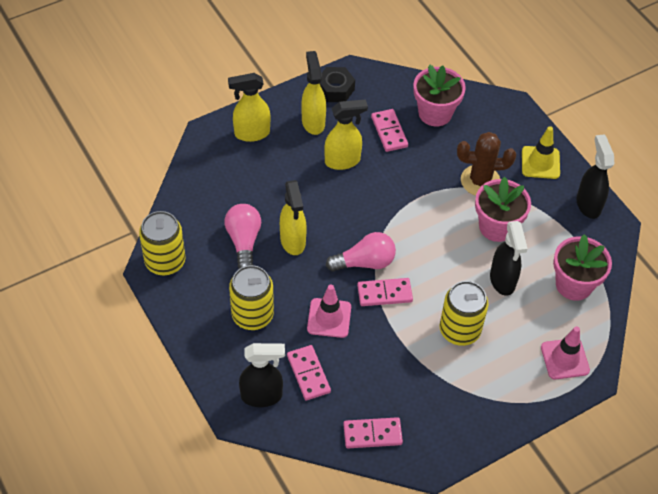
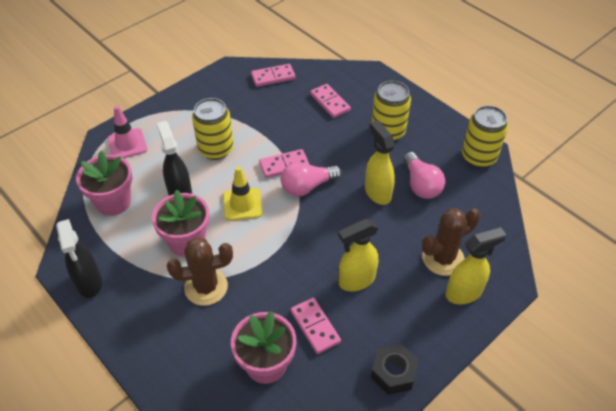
camera: 170 degrees right, 5 degrees down
black spray bottle [239,343,285,407] -> none
yellow spray bottle [301,51,326,135] -> none
pink traffic cone [307,284,351,338] -> none
yellow traffic cone [522,126,560,179] -> yellow traffic cone moved to [223,166,263,221]
none -> brown cactus [422,208,480,276]

